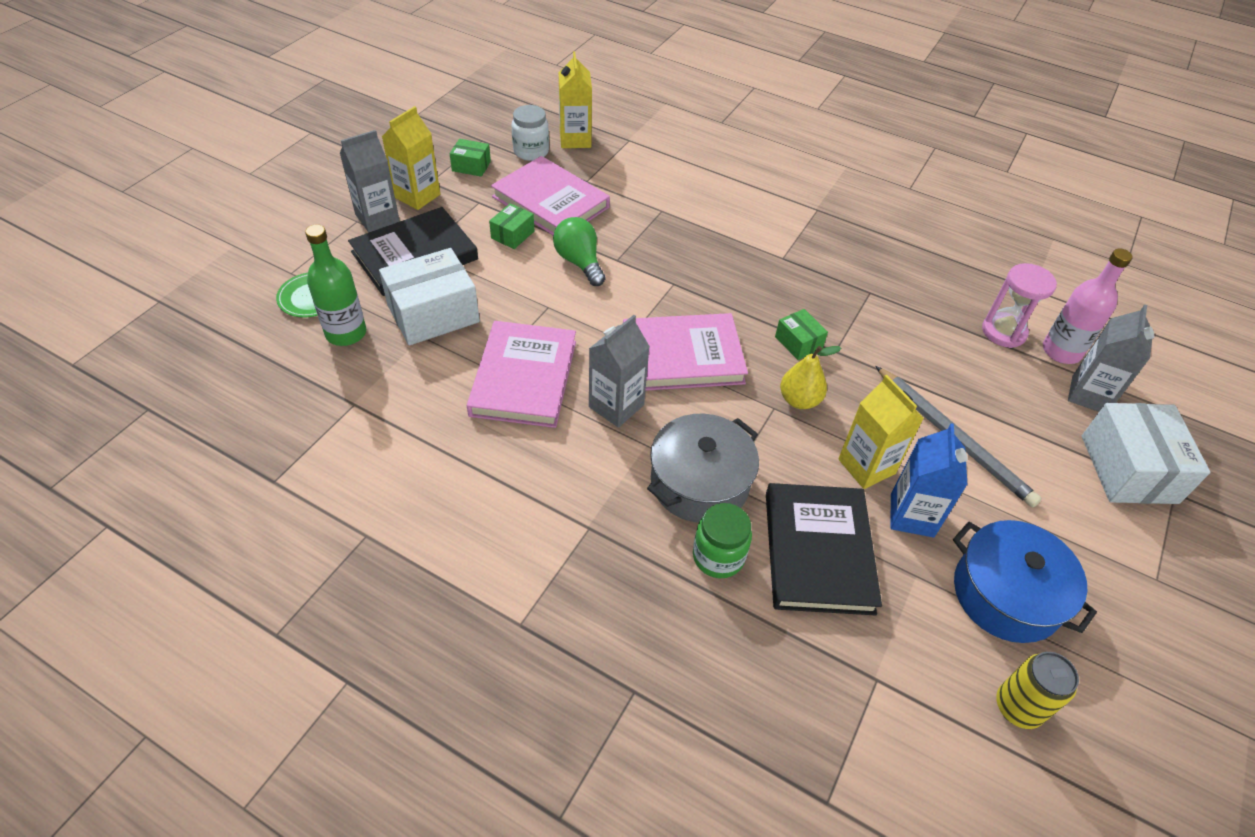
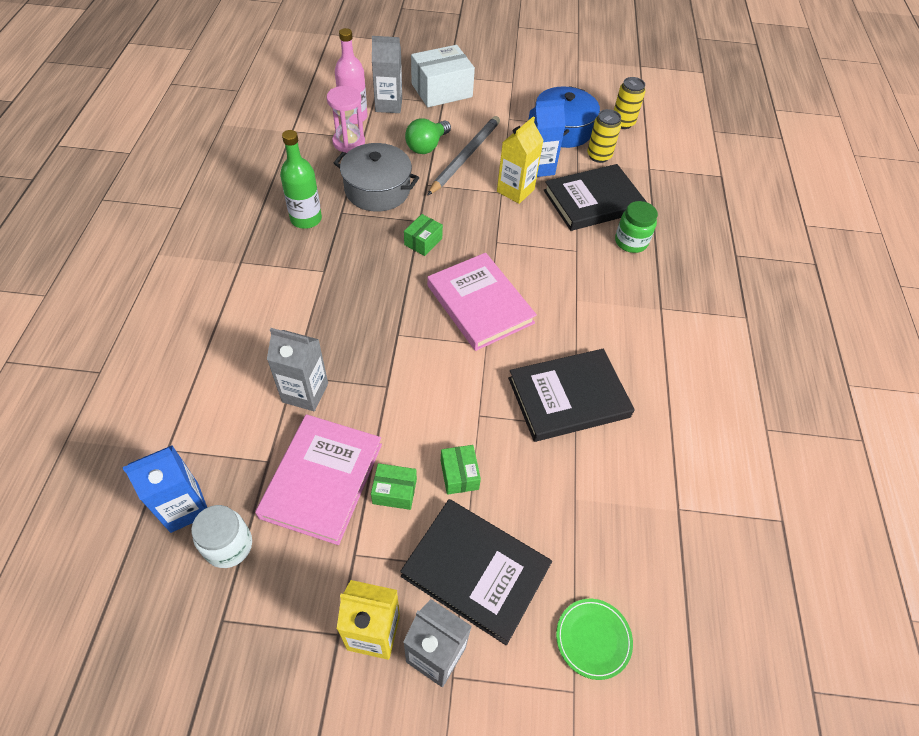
camera: 115 degrees left, 5 degrees up
green bottle [305,224,366,346] -> green bottle moved to [280,130,322,229]
white box [379,248,480,345] -> none
green box [450,139,491,177] -> green box moved to [441,445,481,495]
pink book [467,321,576,428] -> black book [508,349,635,442]
green light bulb [553,217,606,286] -> green light bulb moved to [405,118,451,154]
yellow carton [559,52,592,148] -> blue carton [122,445,207,533]
grey carton [589,315,650,428] -> grey carton moved to [267,328,328,411]
grey pot [647,414,759,523] -> grey pot moved to [334,143,419,212]
yellow pear [780,346,841,409] -> none
none -> yellow can [587,109,622,163]

